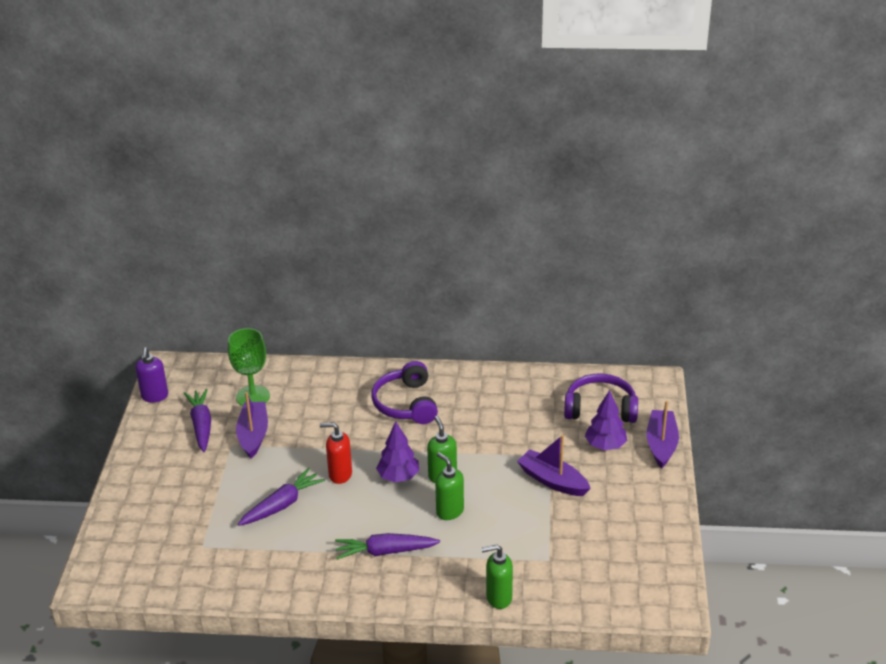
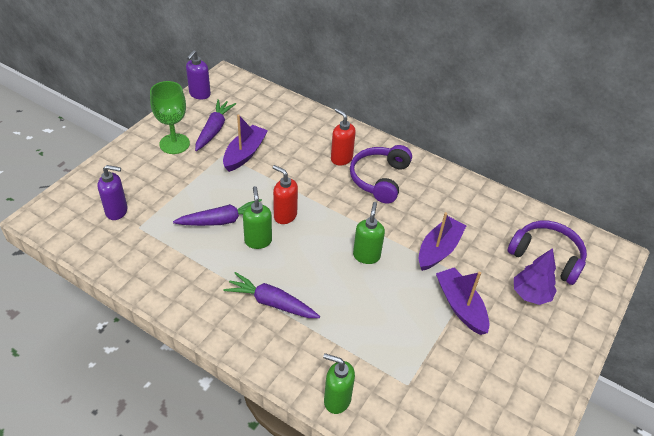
camera: 25 degrees right, 10 degrees up
green goblet [228,328,270,406] -> green goblet moved to [150,81,190,154]
purple tree [376,421,419,482] -> none
green soap dispenser [435,452,464,520] -> green soap dispenser moved to [243,186,272,249]
purple boat [647,401,679,468] -> purple boat moved to [419,212,466,271]
none -> purple soap dispenser [98,165,128,220]
none -> red soap dispenser [331,108,356,165]

